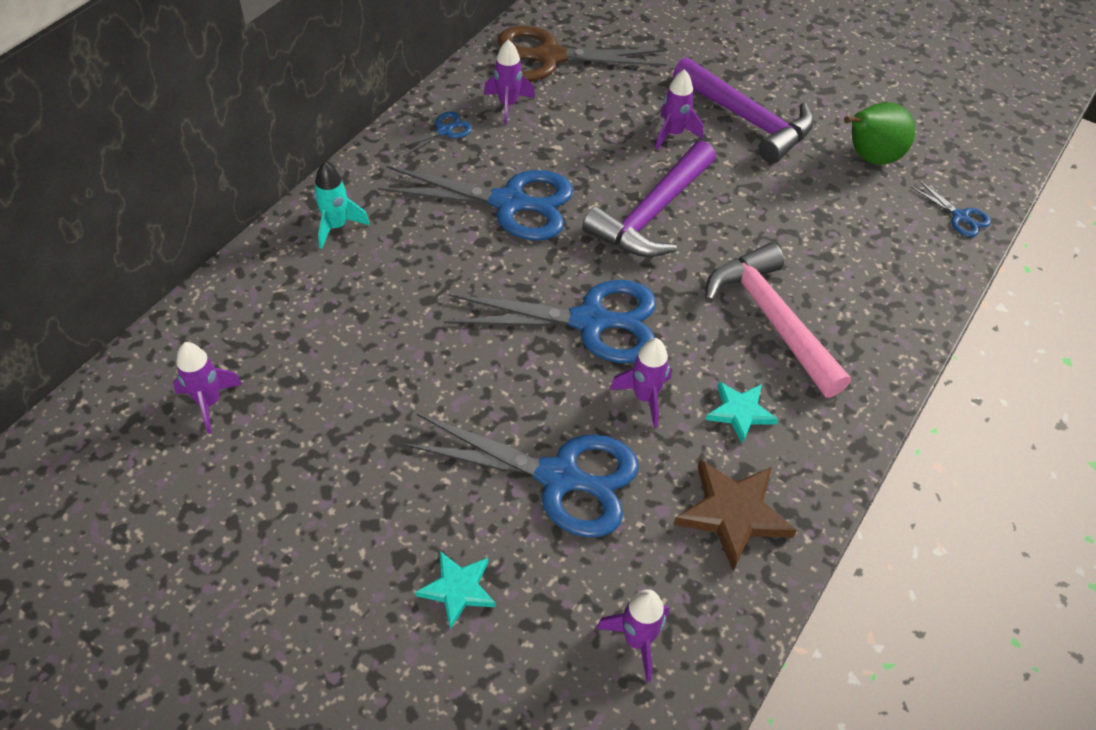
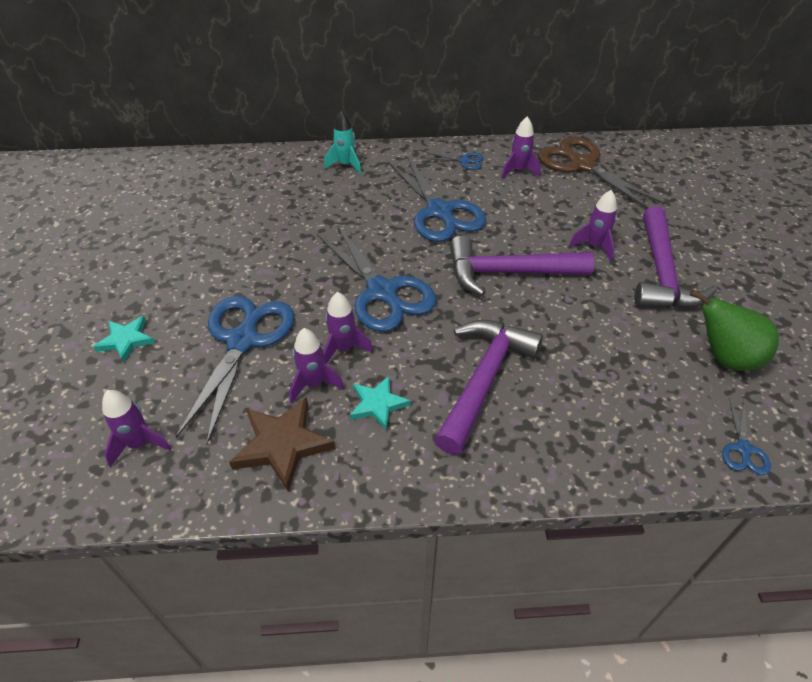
camera: 55 degrees right, 5 degrees down
purple rocket [173,342,243,434] -> purple rocket moved to [289,328,344,404]
blue scissors [403,414,639,538] -> blue scissors turned 150 degrees counterclockwise [175,296,295,445]
pink hammer [705,243,851,398] -> purple hammer [434,320,543,455]

